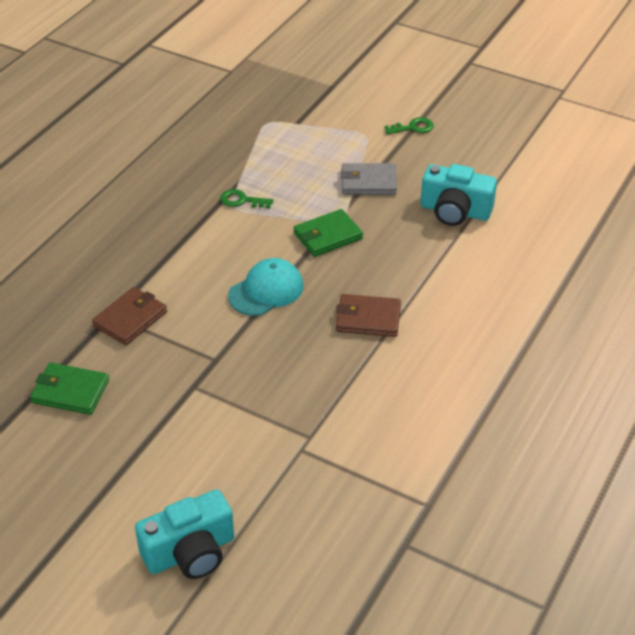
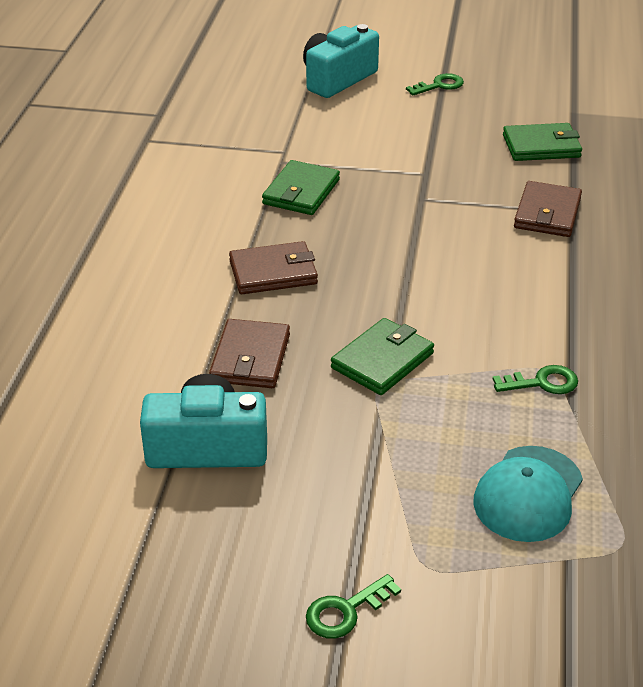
camera: 160 degrees right, 5 degrees down
turquoise cap [228,258,303,316] -> turquoise cap moved to [473,446,583,542]
grey wallet [340,163,397,195] -> none
none -> brown wallet [209,319,290,388]
none -> green wallet [262,160,340,215]
none -> green key [406,73,464,95]

